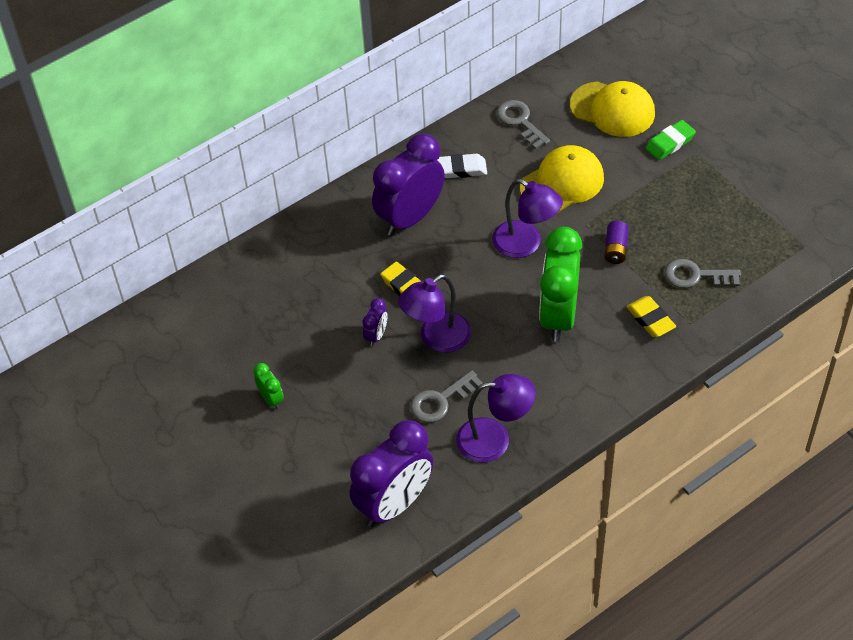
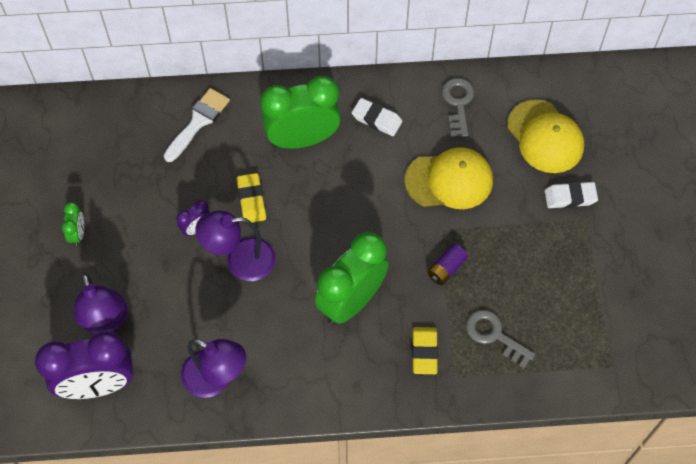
camera: 30 degrees right, 10 degrees up
purple clock [372,134,445,236] -> green clock [260,76,341,149]
grey key [410,371,483,423] -> none
purple lamp [492,179,563,258] -> purple lamp moved to [74,273,128,334]
green eraser [645,120,696,160] -> white eraser [545,182,598,208]
none -> white brush [164,88,230,162]

